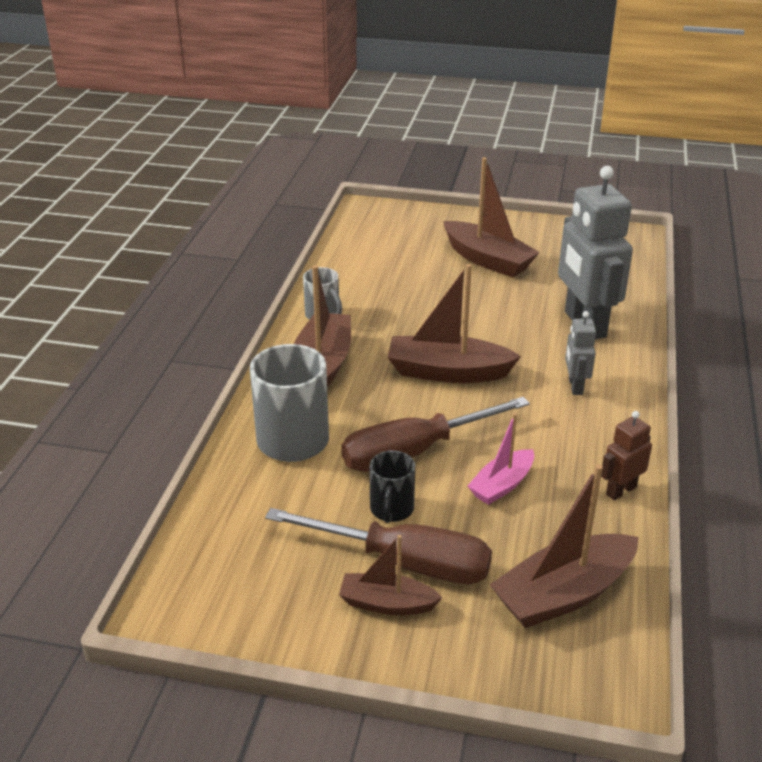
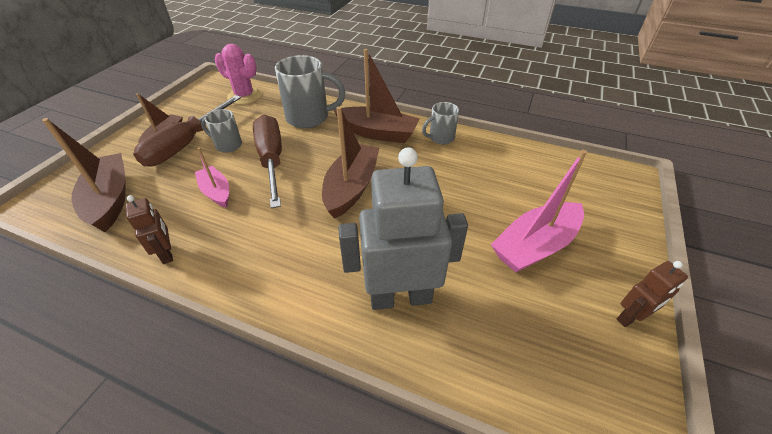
camera: 100 degrees right, 10 degrees up
black mug [370,450,415,523] -> grey mug [201,109,242,153]
brown boat [443,157,540,278] -> pink boat [491,150,587,272]
grey robot [565,311,596,395] -> none
none -> pink cactus [214,44,261,105]
none -> brown robot [617,261,688,327]

